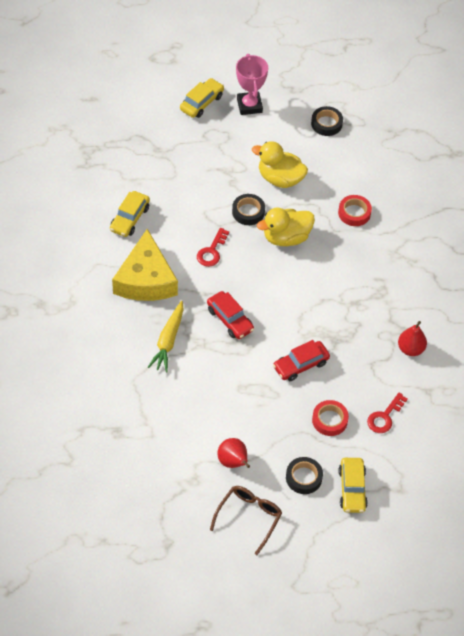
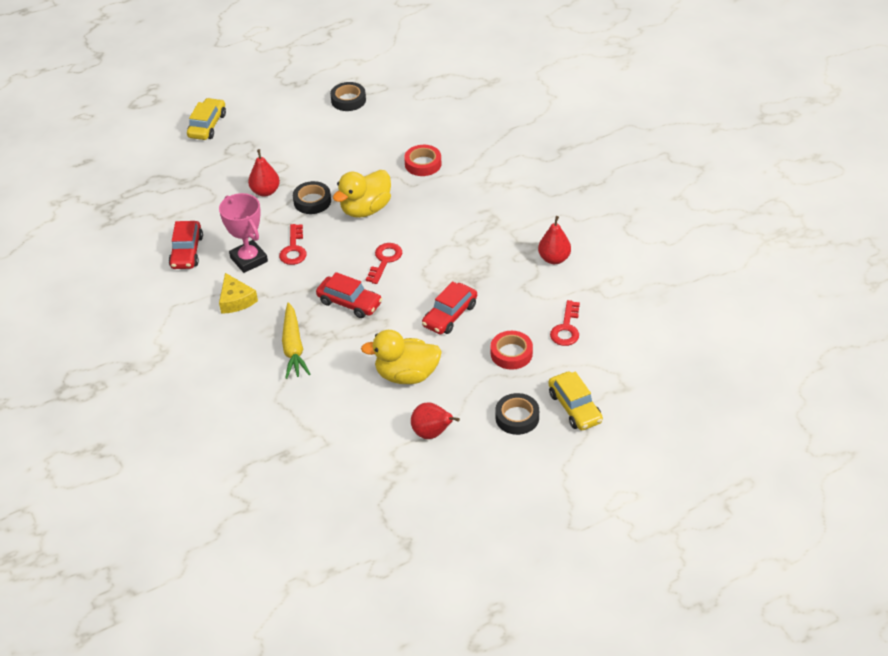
camera: 20 degrees left, 10 degrees down
yellow car [110,191,150,237] -> red car [169,221,203,269]
yellow cheese [112,229,178,301] -> yellow cheese [219,273,258,314], size x0.51
brown glasses [210,486,282,555] -> none
pink trophy [236,54,268,115] -> pink trophy moved to [219,193,268,273]
yellow duck [252,141,308,188] -> yellow duck moved to [361,330,442,384]
none -> red pear [248,149,280,197]
none -> red key [366,243,402,284]

